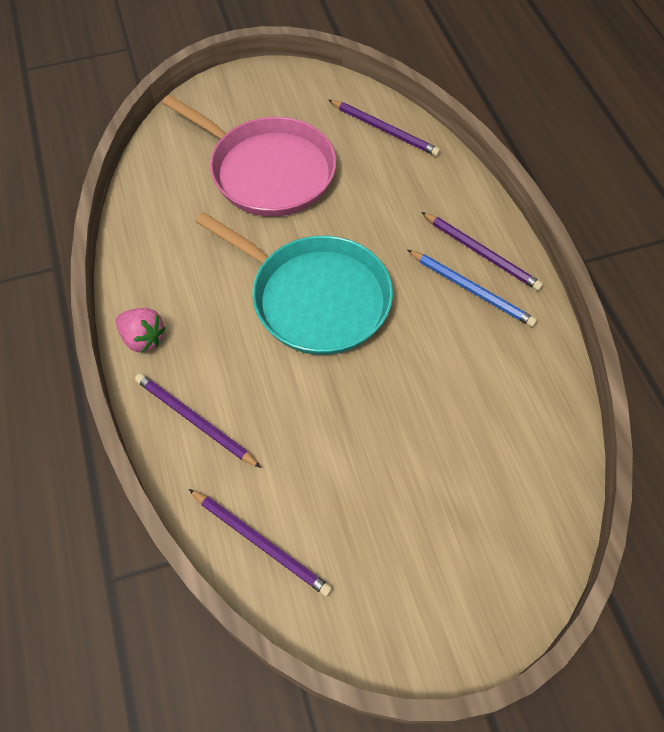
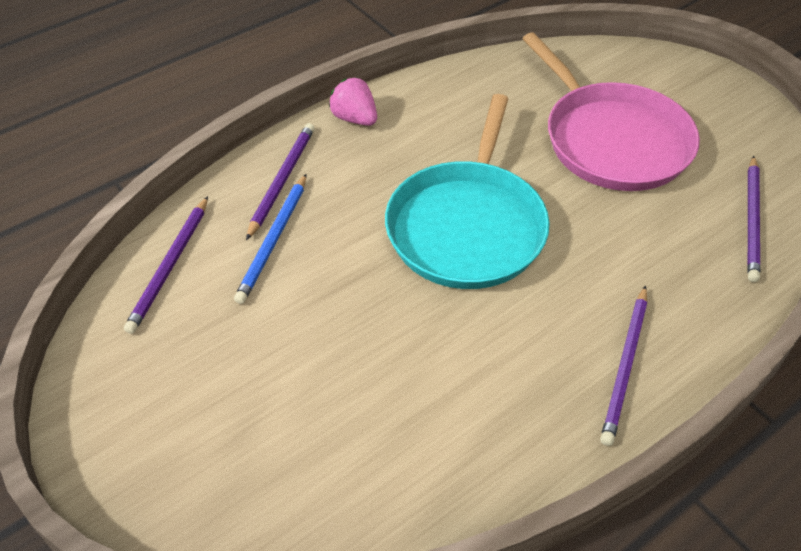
camera: 70 degrees right, 10 degrees down
pink strawberry [116,308,166,352] -> pink strawberry turned 120 degrees clockwise [329,78,377,126]
pink pan [162,95,336,216] -> pink pan turned 45 degrees counterclockwise [522,32,700,191]
blue pencil [408,250,537,327] -> blue pencil moved to [234,174,307,304]

